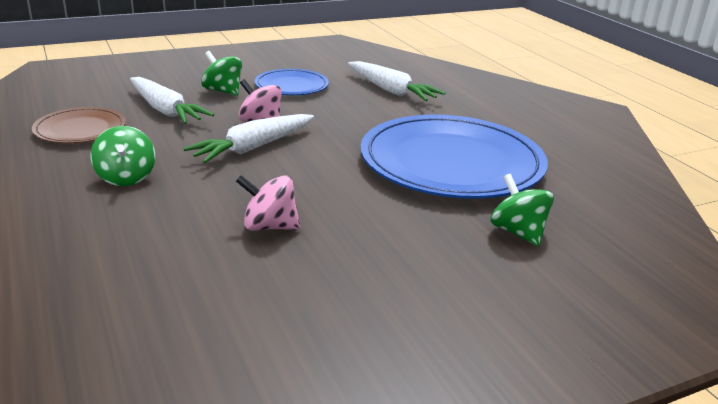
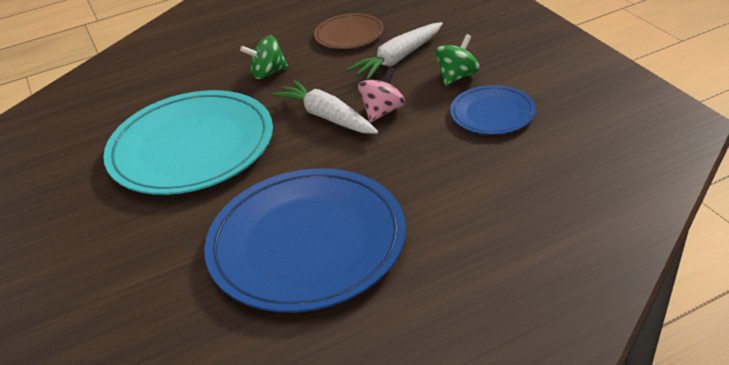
camera: 95 degrees right, 10 degrees up
pink spinning top [236,175,300,231] -> turquoise plate [103,90,273,195]
white carrot [348,61,446,101] -> none
green spinning top [490,174,554,246] -> none

